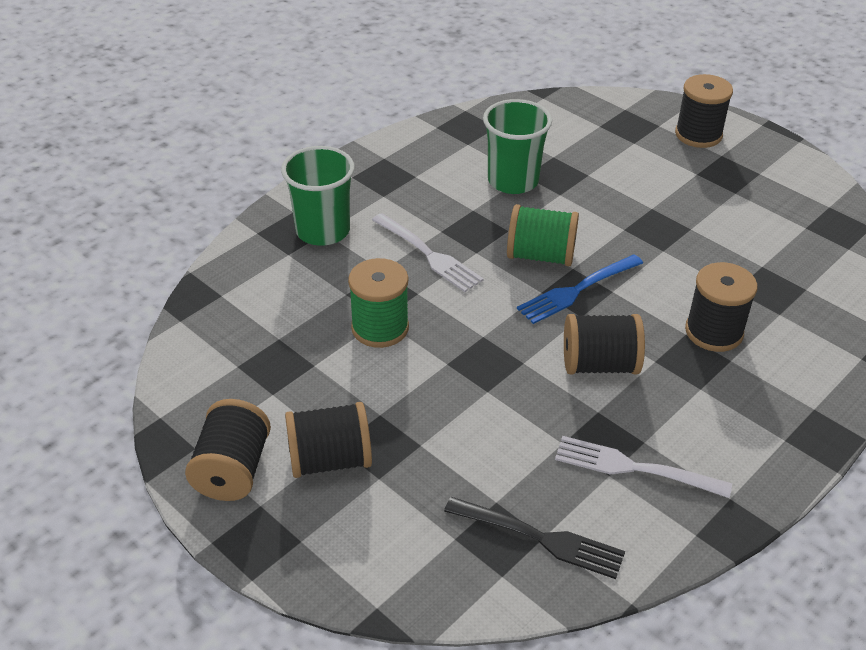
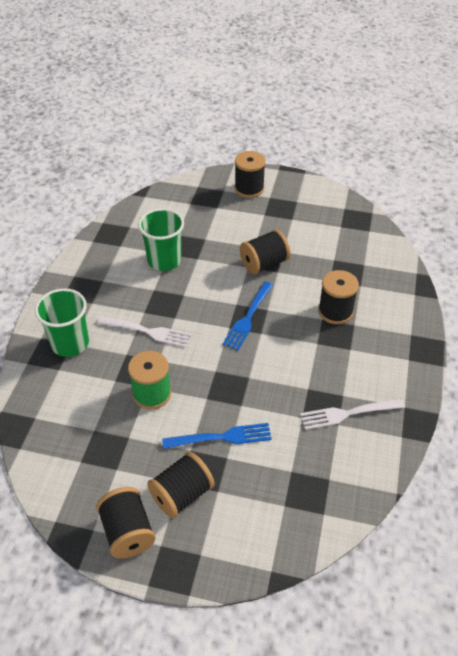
camera: 30 degrees left, 5 degrees up
black fork [444,497,625,579] -> none
green spool [507,204,579,266] -> none
black spool [564,314,645,374] -> black spool moved to [240,230,290,274]
none -> blue fork [162,423,272,449]

